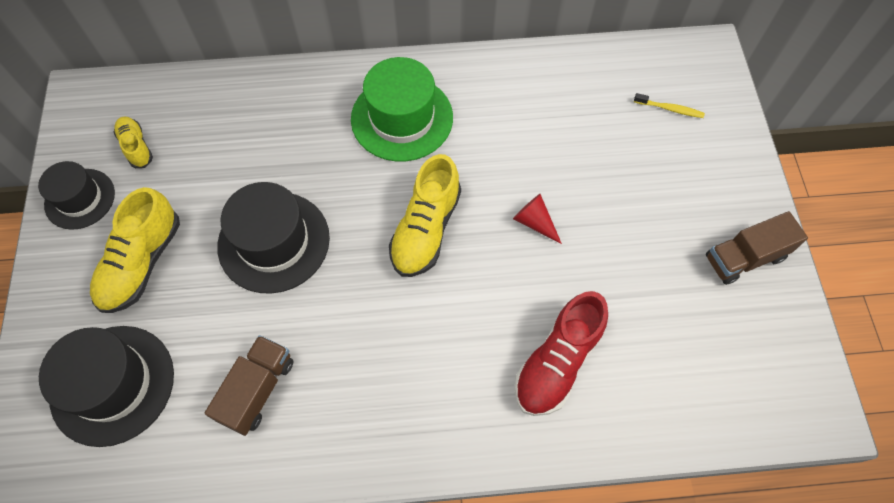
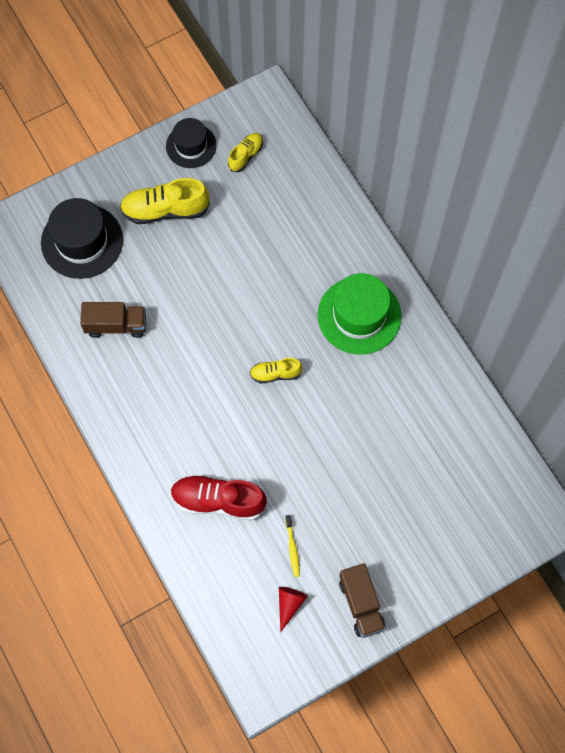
camera: 65 degrees right, 5 degrees up
black hat [217,182,330,294] -> none
yellow shoe [389,154,461,277] -> yellow shoe [250,358,302,383], size x0.56
red cone [513,194,562,244] -> red cone moved to [279,587,308,632]
yellow toothbrush [634,93,705,118] -> yellow toothbrush moved to [285,515,300,577]
brown truck [706,211,808,285] -> brown truck turned 150 degrees counterclockwise [339,563,386,638]

